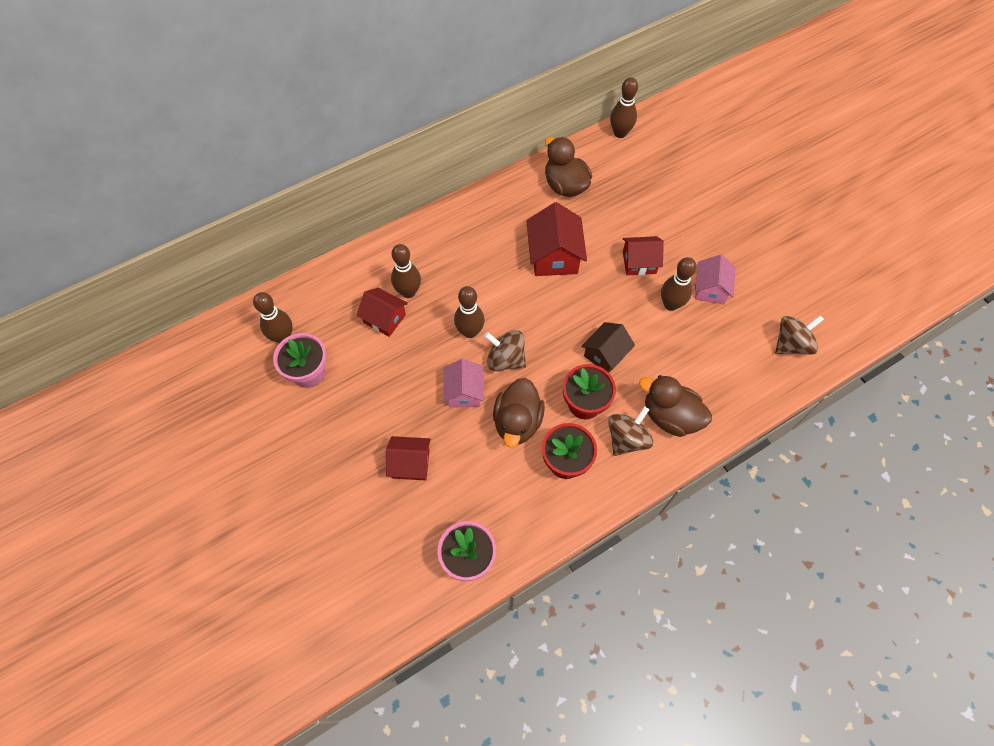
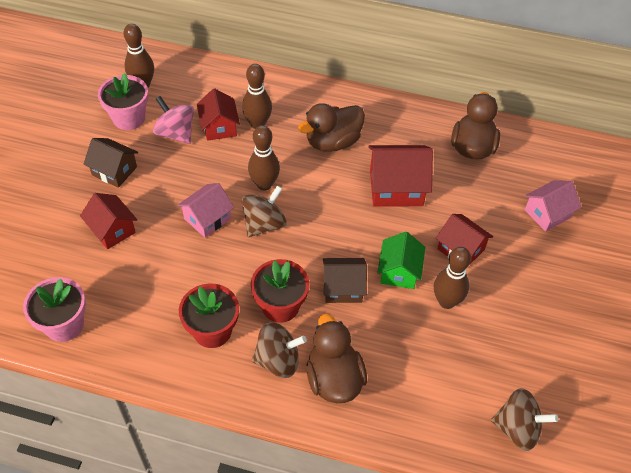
camera: 45 degrees right, 10 degrees down
brown spinning top [484,330,526,371] -> brown spinning top turned 60 degrees clockwise [242,186,287,237]
brown duck [493,378,545,448] -> brown duck moved to [298,103,365,152]
red house [526,202,587,276] -> red house turned 45 degrees clockwise [368,145,433,207]
brown bowling pin [610,77,638,138] -> none
pink house [695,255,736,304] -> pink house moved to [525,180,581,232]
none -> brown house [84,138,138,188]
none -> pink spinning top [153,96,194,144]
none -> green house [377,232,426,289]

